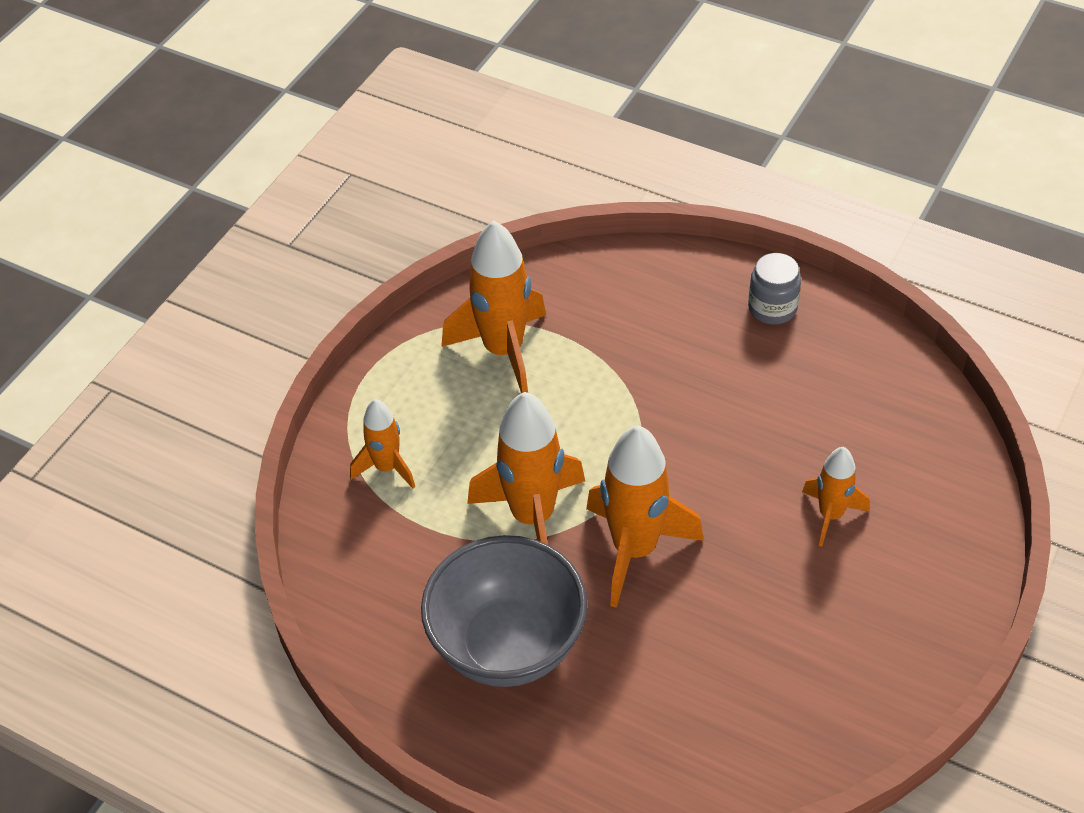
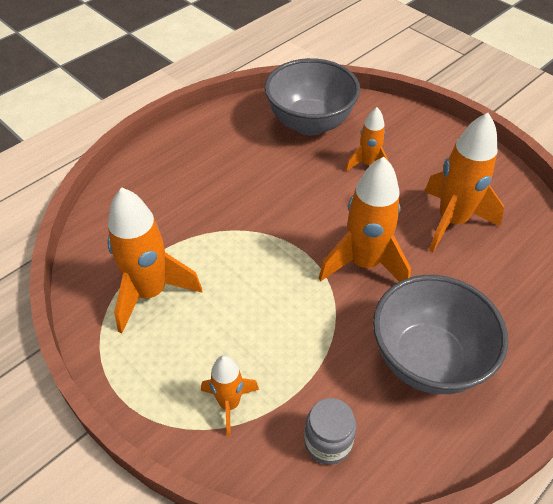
camera: 75 degrees left, 0 degrees up
orange rocket [467,392,585,545] -> orange rocket moved to [424,113,504,253]
grey jar [748,253,801,325] -> grey jar moved to [304,398,356,465]
none -> grey bowl [265,58,360,136]

